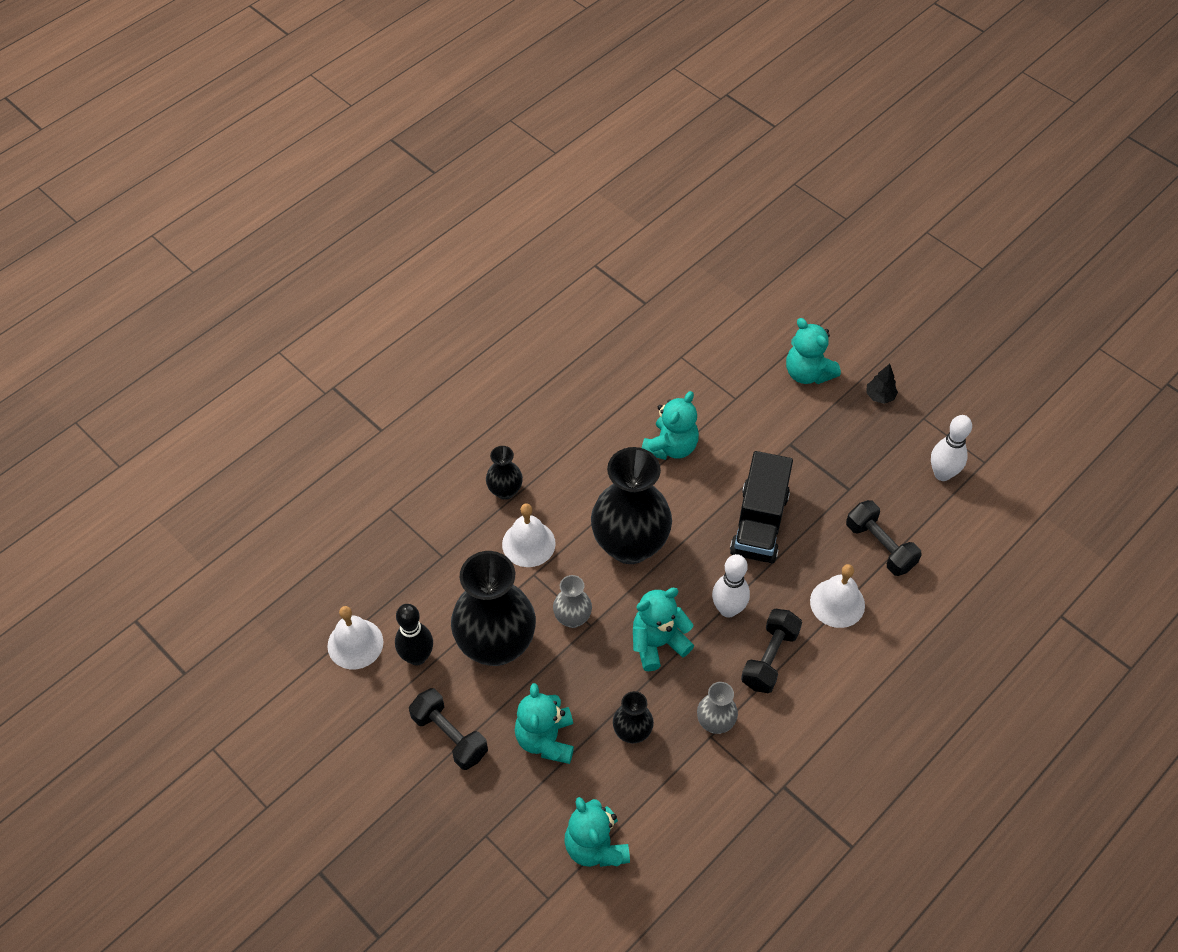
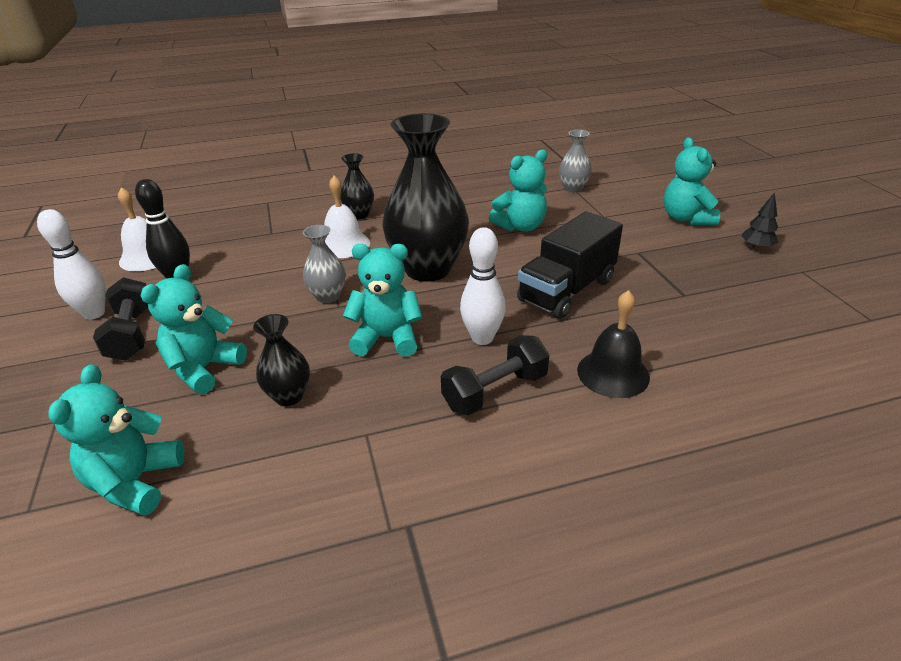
camera: 30 degrees right, 20 degrees down
black vase [451,551,536,666] -> none
grey vase [697,682,738,734] -> grey vase moved to [559,130,592,192]
white bell [810,564,865,628] -> black bell [577,290,650,398]
black dumbbell [846,500,922,576] -> none
white bowling pin [931,415,972,481] -> white bowling pin moved to [37,209,106,320]

